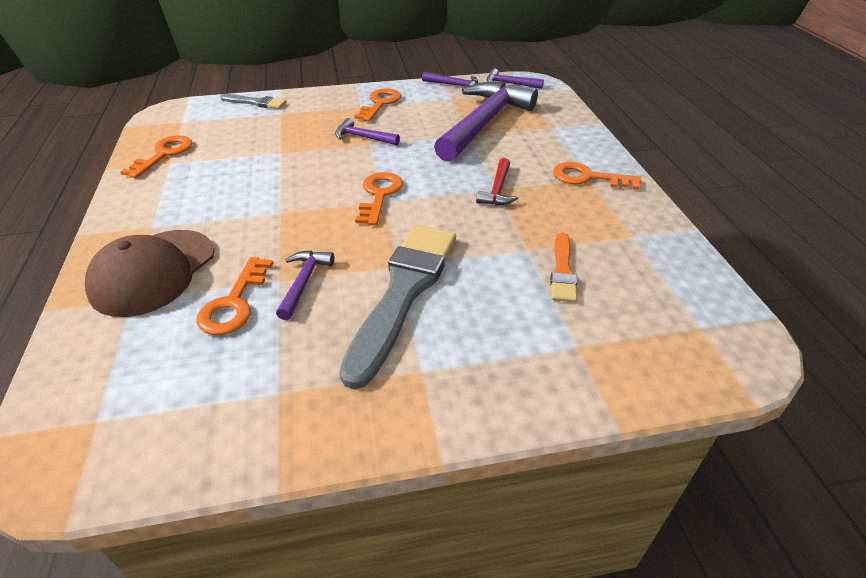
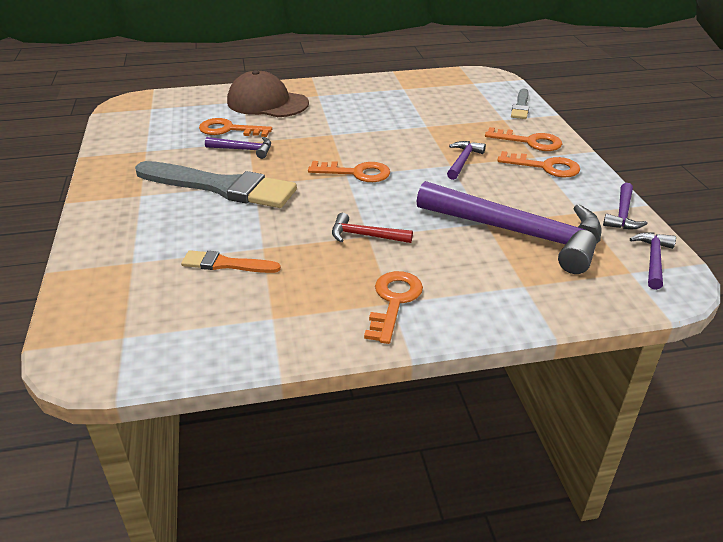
camera: 90 degrees right, 5 degrees down
orange key [120,135,192,178] -> orange key moved to [485,127,562,151]

